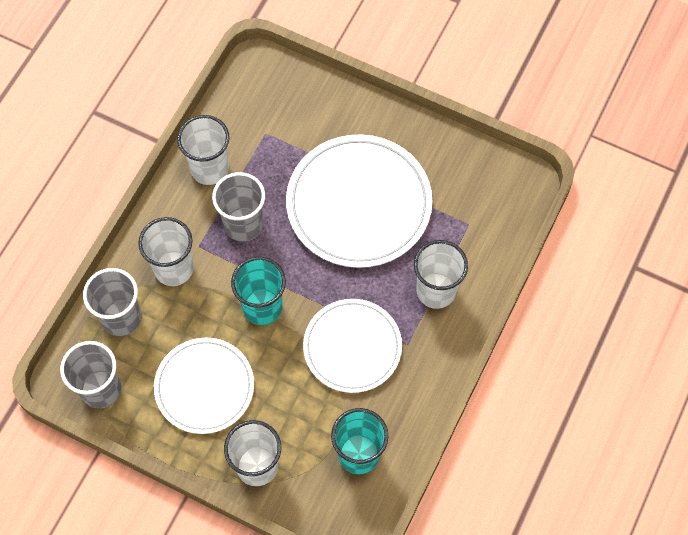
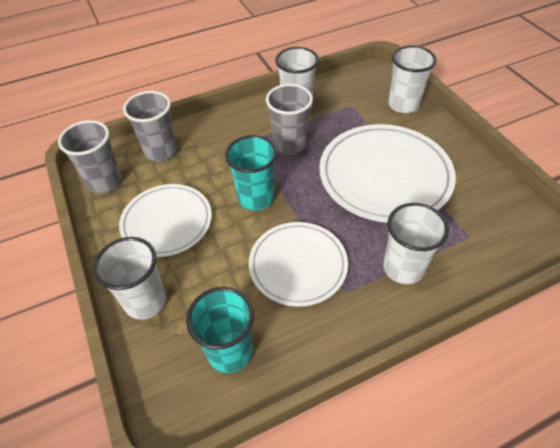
camera: 40 degrees right, 15 degrees down
white cup [138,217,194,286] -> white cup moved to [388,45,437,113]

